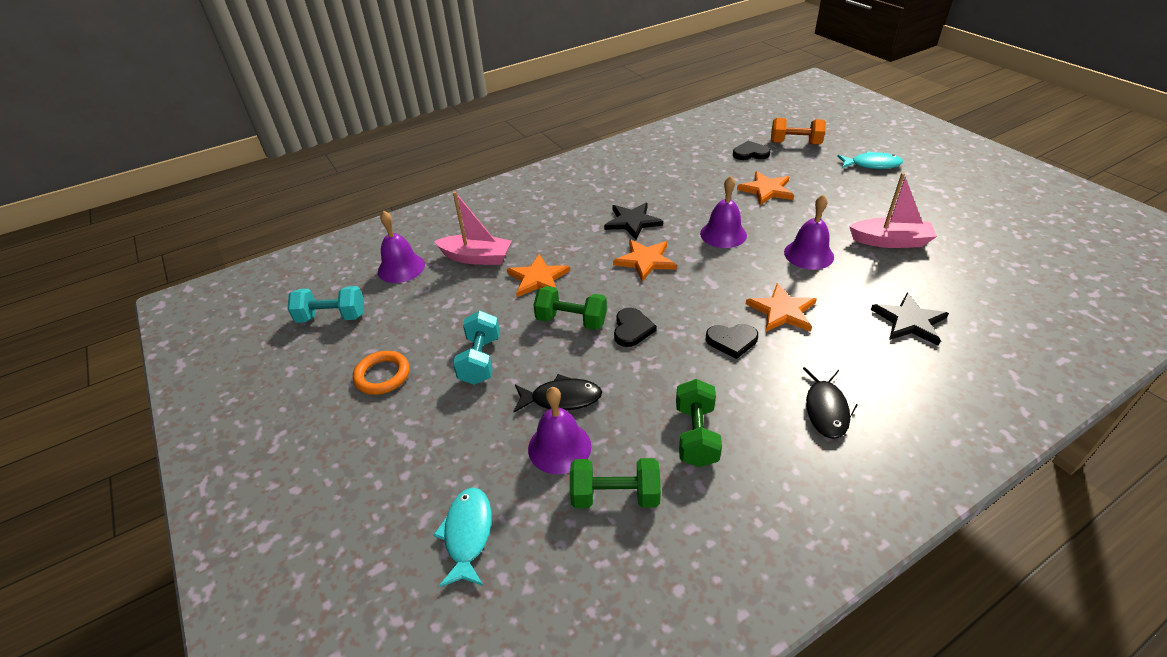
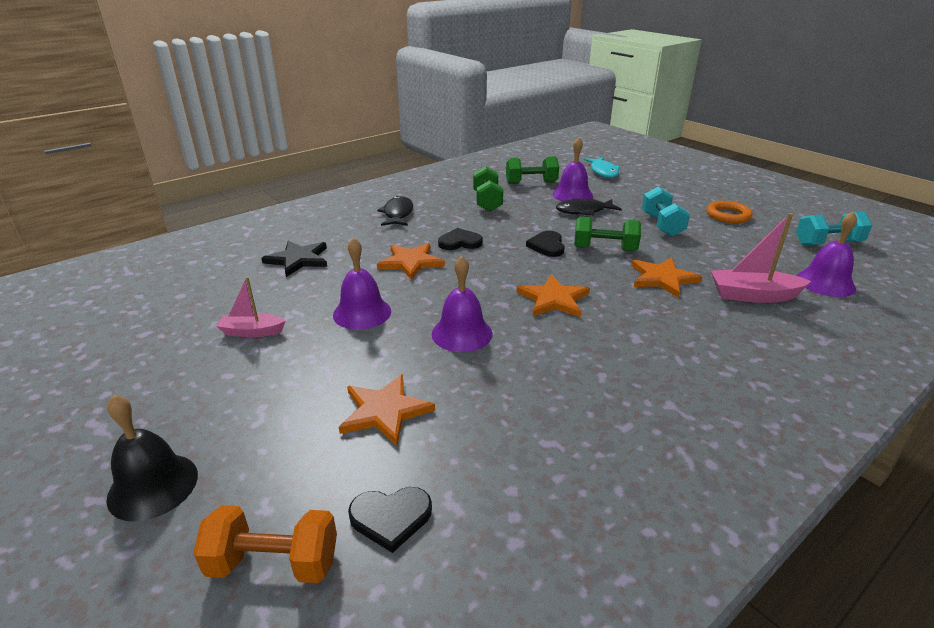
camera: 170 degrees right, 10 degrees down
black star [604,203,663,240] -> none
turquoise fish [837,151,903,169] -> black bell [106,395,198,522]
pink boat [849,173,937,248] -> pink boat [216,277,286,337], size x0.65

